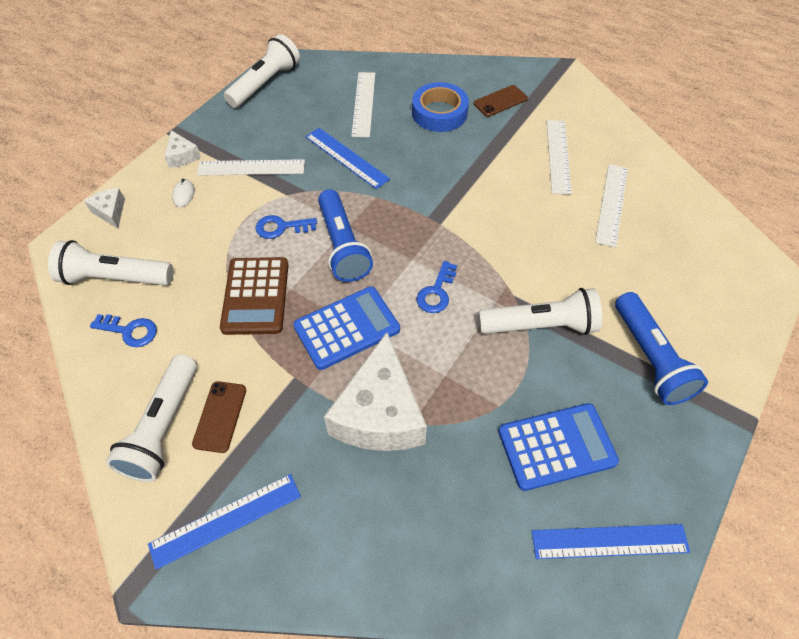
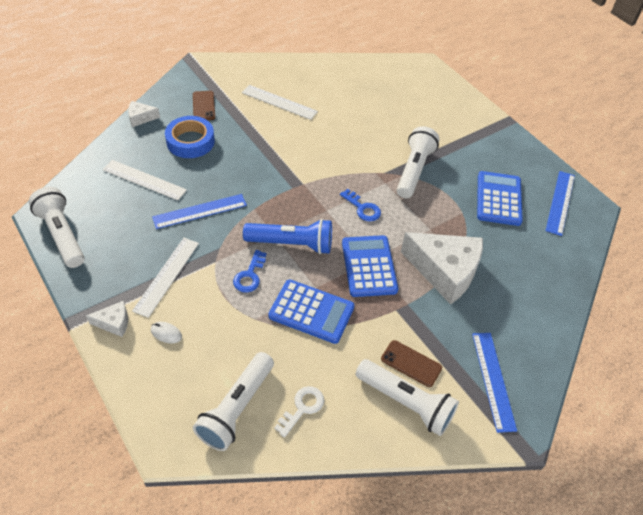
camera: 70 degrees left, 5 degrees down
white cheese [84,188,125,229] -> white cheese moved to [128,101,160,127]
blue key [90,314,157,347] -> white key [274,386,324,437]
brown calculator [220,257,288,335] -> blue calculator [268,280,355,344]
white ruler [595,164,628,247] -> none
blue flashlight [615,292,708,405] -> none

